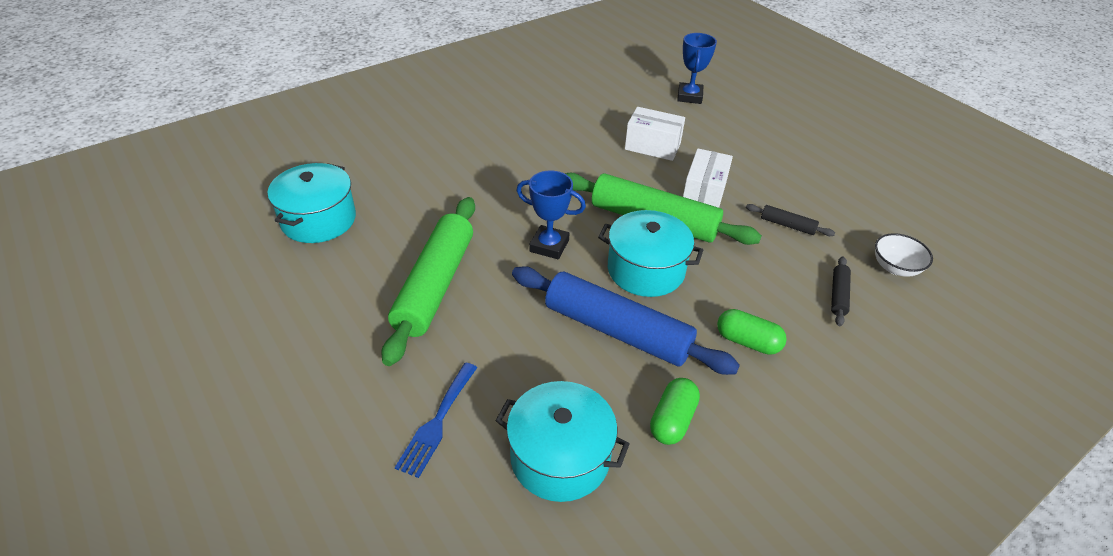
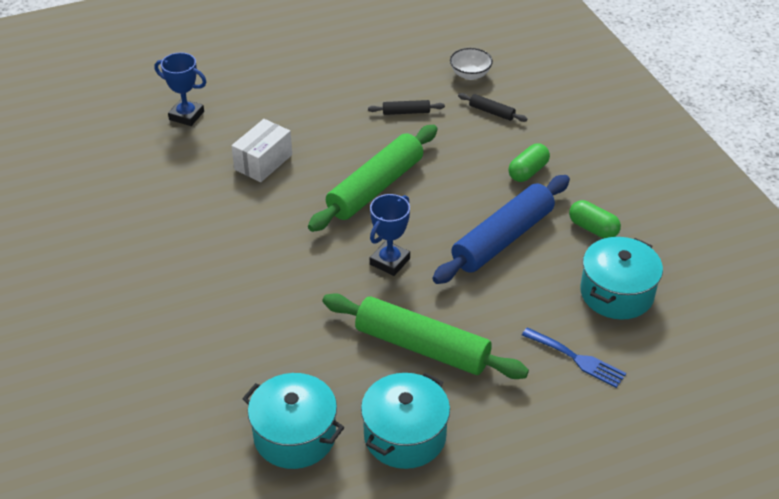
camera: 75 degrees left, 0 degrees up
turquoise pot [598,210,703,297] -> turquoise pot moved to [361,373,450,469]
white box [683,148,733,208] -> none
black rolling pin [746,204,835,236] -> black rolling pin turned 45 degrees clockwise [368,100,445,115]

